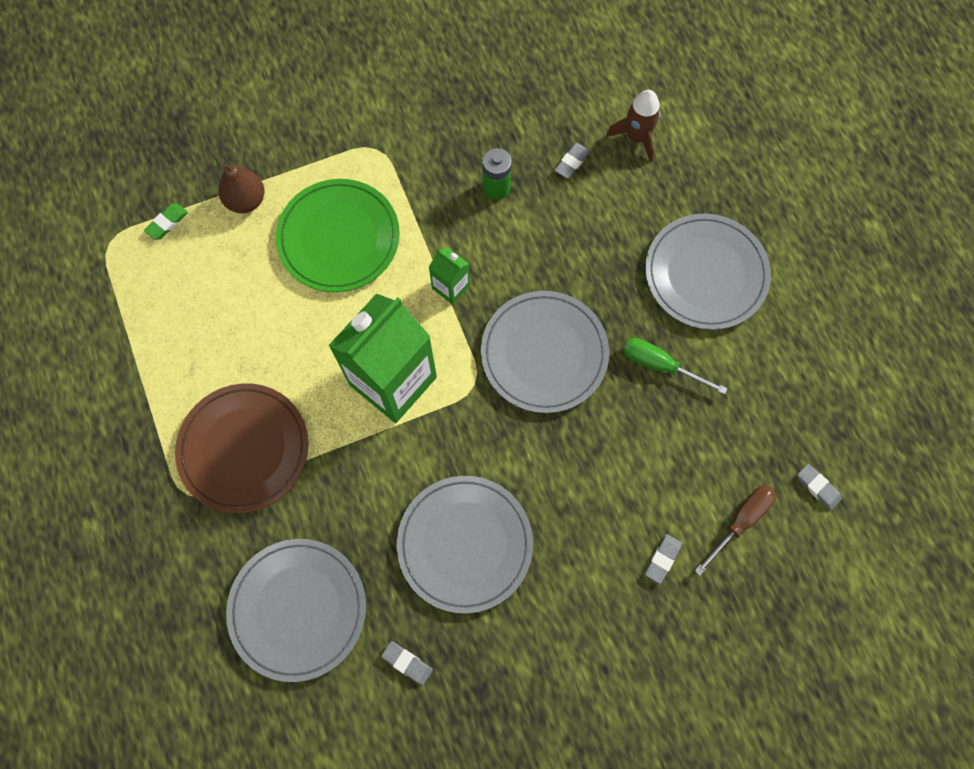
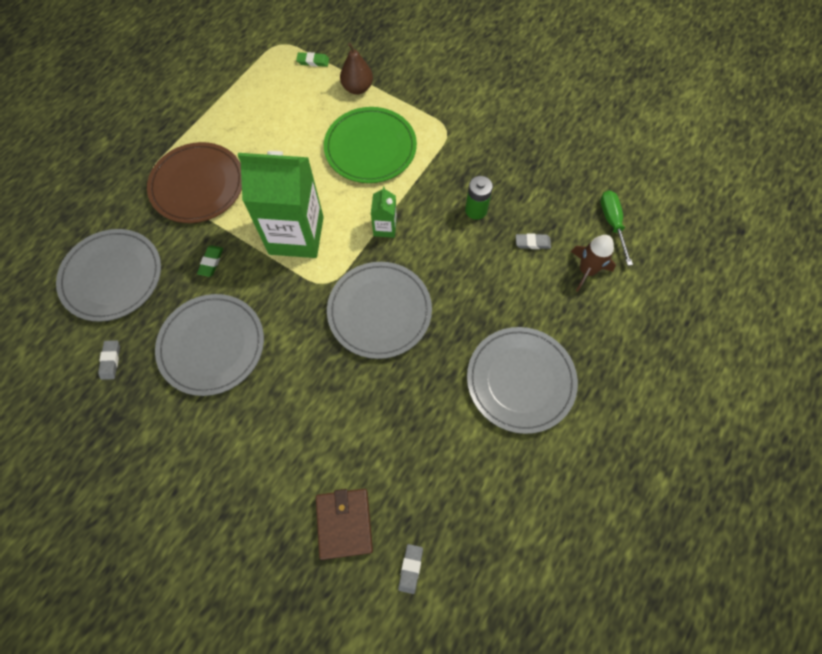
camera: 55 degrees right, 5 degrees down
green screwdriver [623,338,728,394] -> green screwdriver moved to [600,190,633,266]
grey eraser [645,534,682,584] -> none
brown screwdriver [694,485,776,576] -> brown wallet [316,489,373,560]
none -> green eraser [197,246,223,277]

